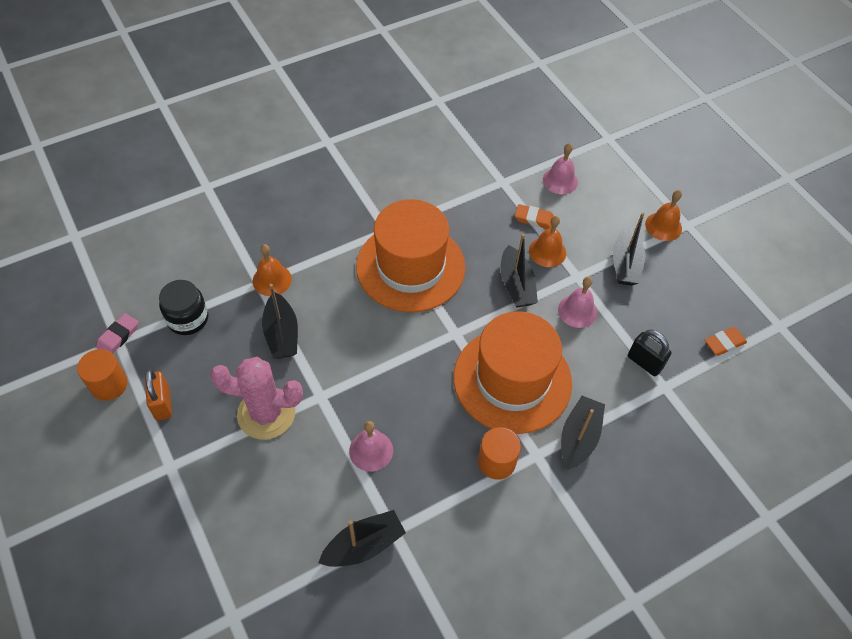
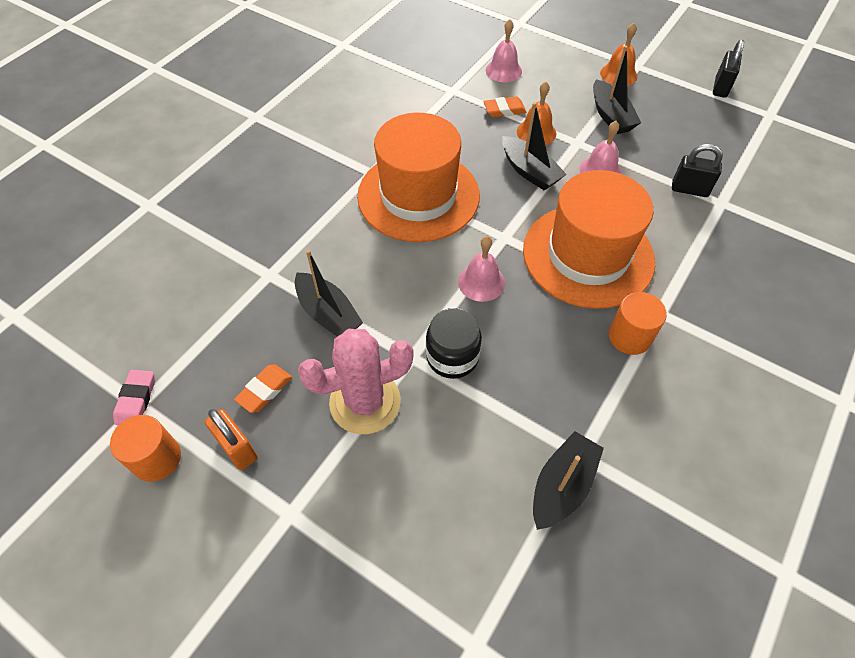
camera: 25 degrees left, 0 degrees up
black jar [159,280,208,335] -> black jar moved to [426,308,482,379]
orange bell [252,244,292,296] -> none
pink bell [349,421,393,472] -> pink bell moved to [458,236,505,302]
black boat [561,396,605,470] -> none
orange eraser [705,327,747,356] -> orange eraser moved to [234,364,292,413]
none -> black padlock [713,39,744,98]

